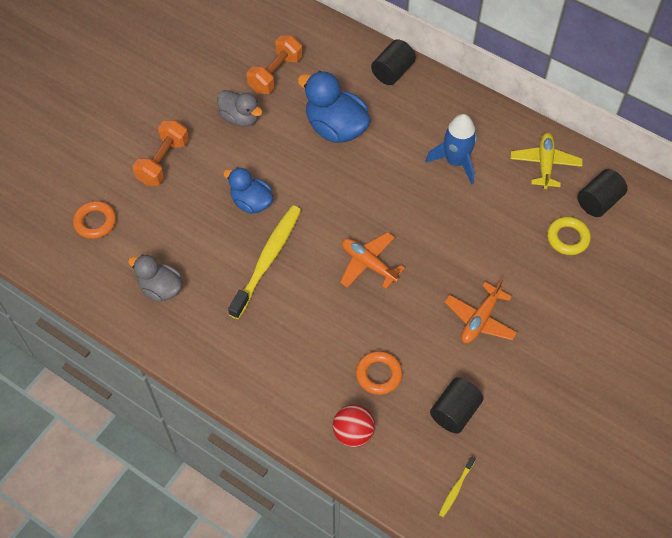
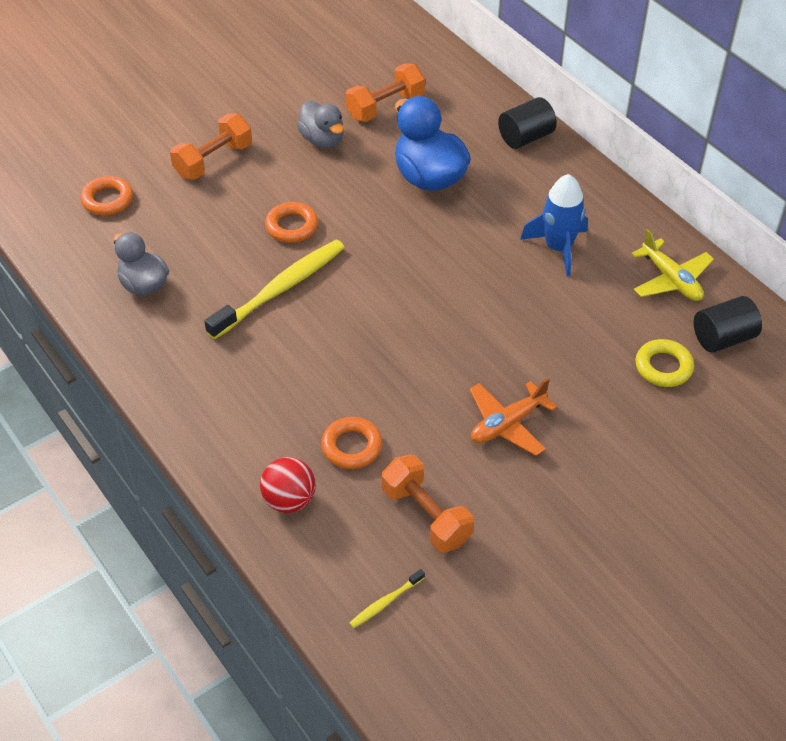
camera: 20 degrees right, 10 degrees down
blue duck [223,167,273,214] -> orange ring [265,202,318,243]
orange plane [340,232,405,289] -> none
black cylinder [430,377,484,434] -> orange dumbbell [382,455,474,553]
yellow plane [511,133,582,189] -> yellow plane turned 120 degrees clockwise [632,229,714,301]

